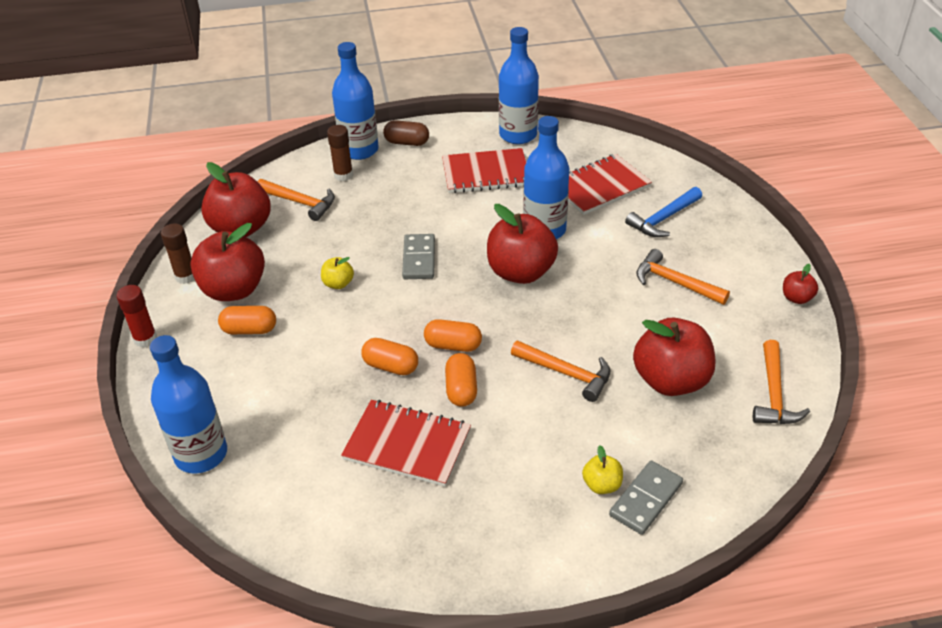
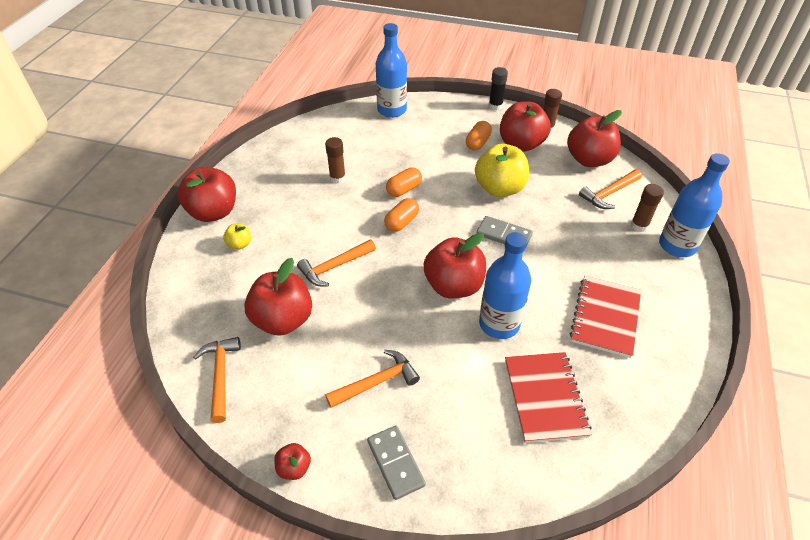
camera: 115 degrees right, 5 degrees up
red glue stick [116,285,157,347] -> black glue stick [489,67,508,110]
yellow apple [321,257,354,289] -> yellow apple [475,144,529,197], size x2.16
red notebook [341,400,471,487] -> brown glue stick [325,137,346,184]
brown capsule [383,120,429,146] -> none
orange capsule [445,353,477,407] -> none
blue bottle [499,27,539,144] -> none
grey domino [609,461,683,535] -> grey domino moved to [367,426,426,500]
blue hammer [625,187,702,237] -> none
orange hammer [753,340,810,424] -> orange hammer turned 45 degrees clockwise [193,337,241,423]
none -> red apple [177,167,236,222]

